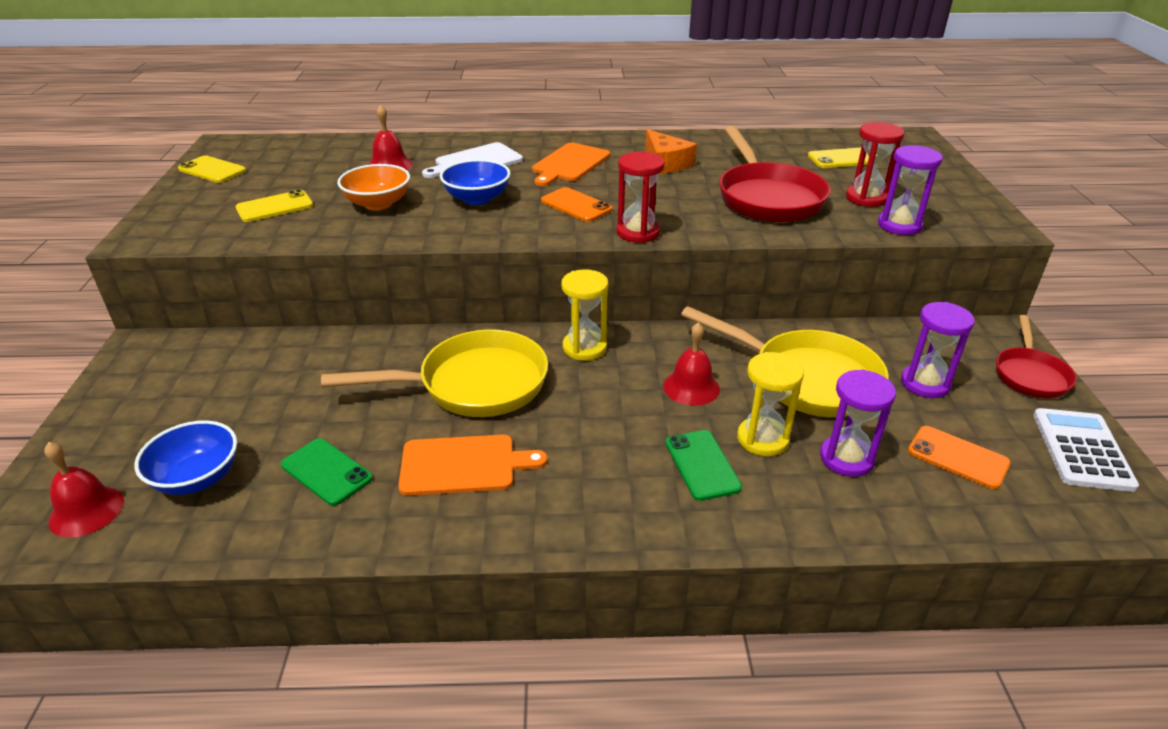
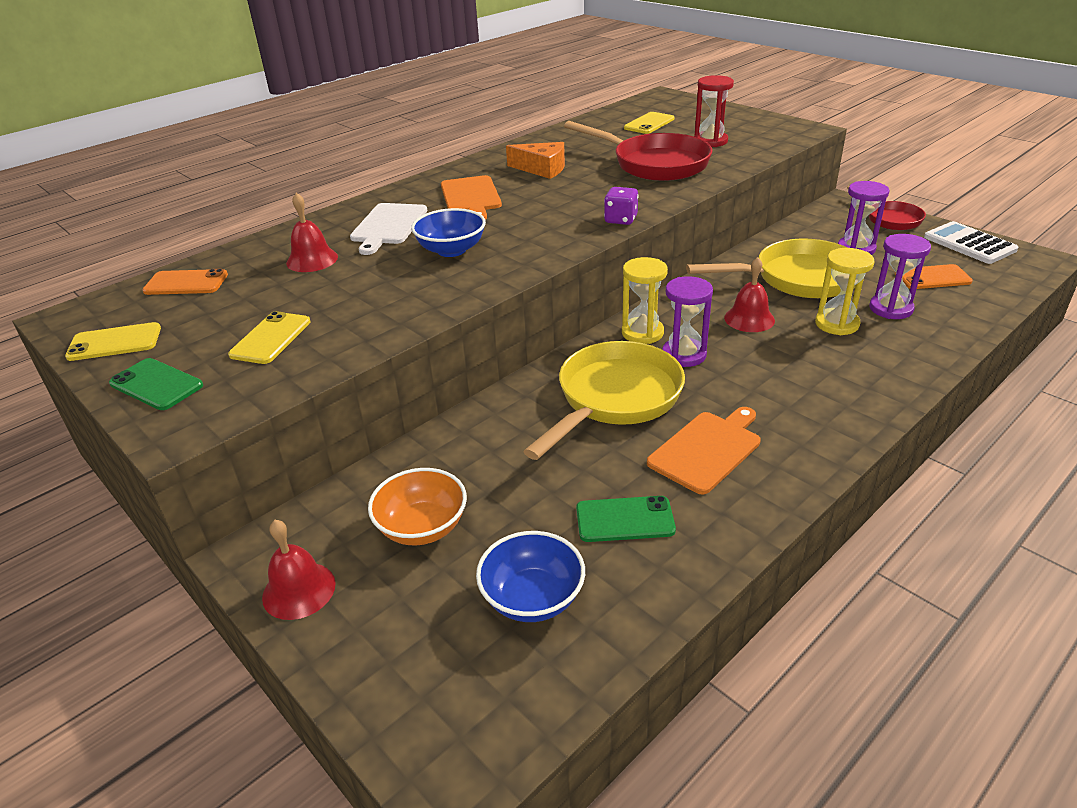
camera: 40 degrees left, 0 degrees up
red bell [44,442,124,538] -> red bell moved to [262,520,336,620]
orange bowl [337,164,410,210] -> orange bowl moved to [368,468,467,545]
orange phone [541,187,613,222] -> orange phone moved to [142,269,228,295]
red hourglass [616,152,665,243] -> purple dice [604,187,639,225]
green phone [665,430,742,501] -> green phone moved to [109,358,203,410]
purple hourglass [878,146,943,235] -> purple hourglass moved to [662,276,713,367]

